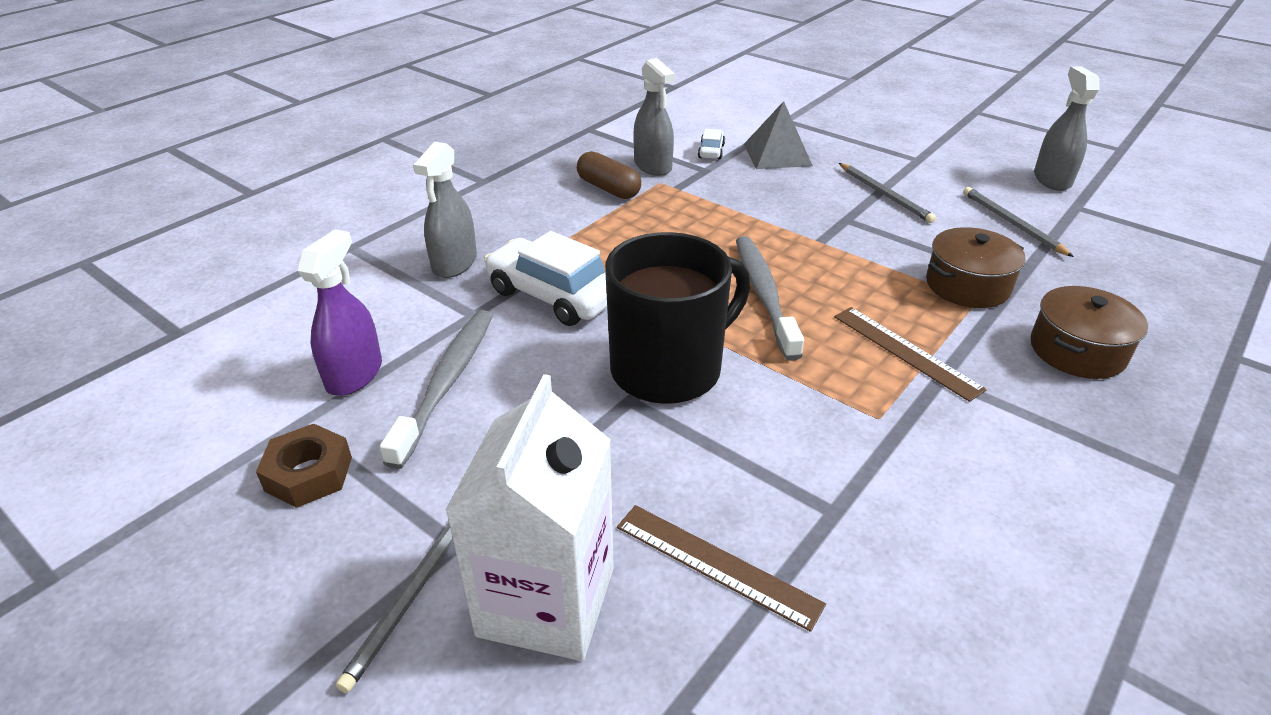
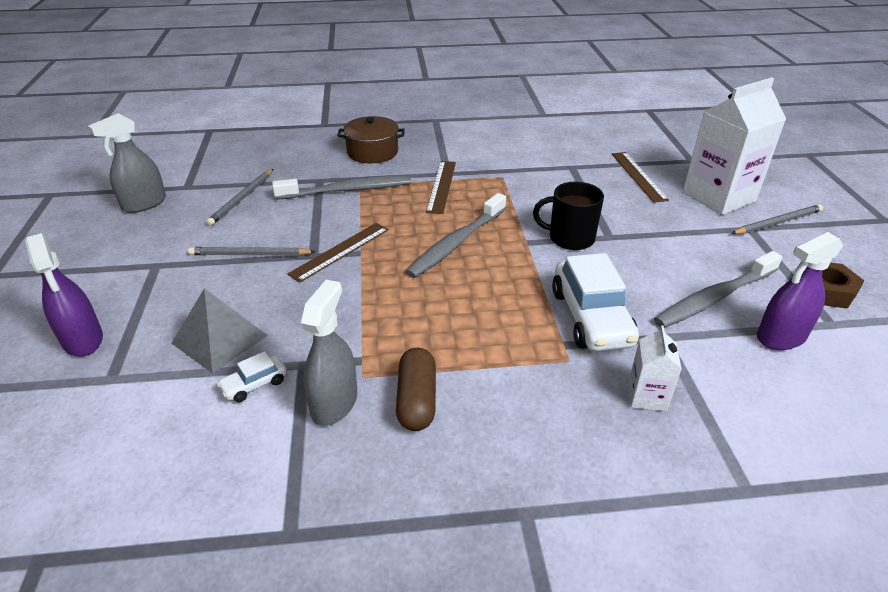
camera: 135 degrees left, 0 degrees up
grey spray bottle [413,142,477,278] -> white carton [628,325,681,411]
black mug [605,232,750,404] -> black mug [533,182,604,250], size x0.61
grey pencil [839,163,936,223] -> grey pencil turned 105 degrees counterclockwise [188,247,316,256]
brown pot [926,227,1026,308] -> grey toothbrush [272,176,412,200]
none -> purple spray bottle [25,233,103,357]
none -> brown ruler [287,223,389,282]

